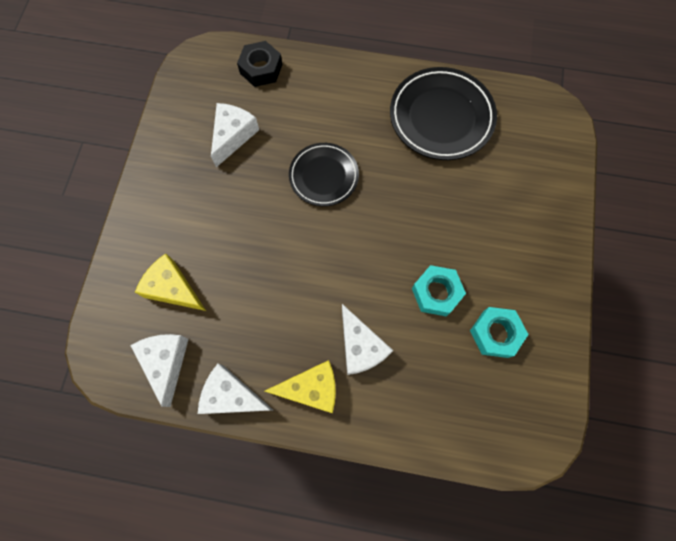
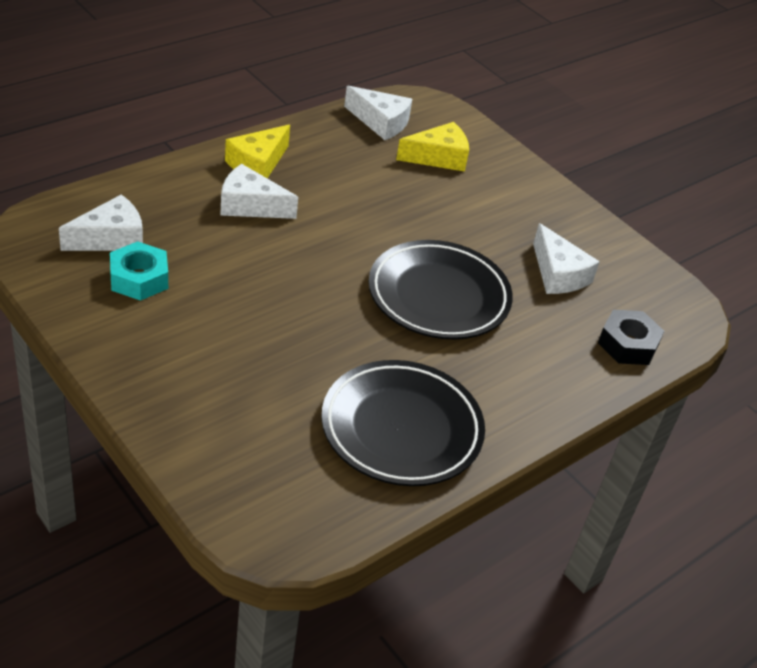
camera: 125 degrees right, 30 degrees down
white cheese [198,363,273,414] -> white cheese moved to [59,194,143,251]
black plate [289,143,359,206] -> black plate [369,240,513,339], size x1.57
turquoise nut [412,265,466,316] -> none

